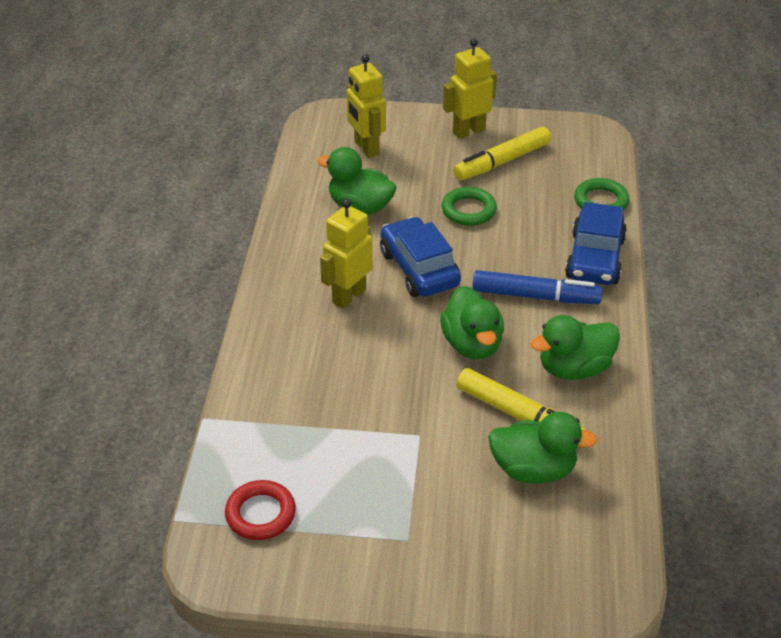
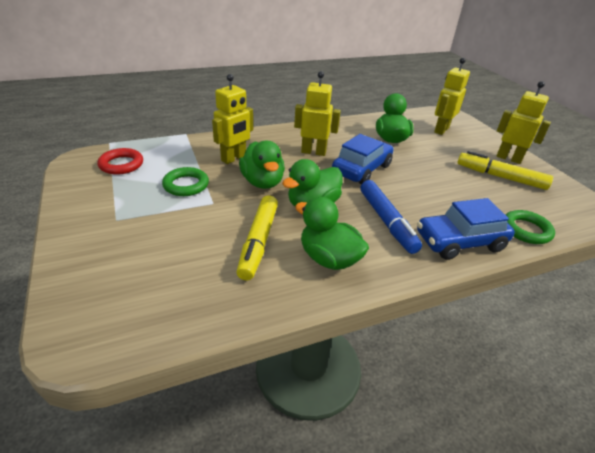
camera: 60 degrees right, 5 degrees down
green ring [442,187,497,226] -> green ring moved to [162,167,209,196]
green duck [488,412,598,483] -> green duck moved to [239,141,285,189]
none -> yellow robot [212,74,253,164]

